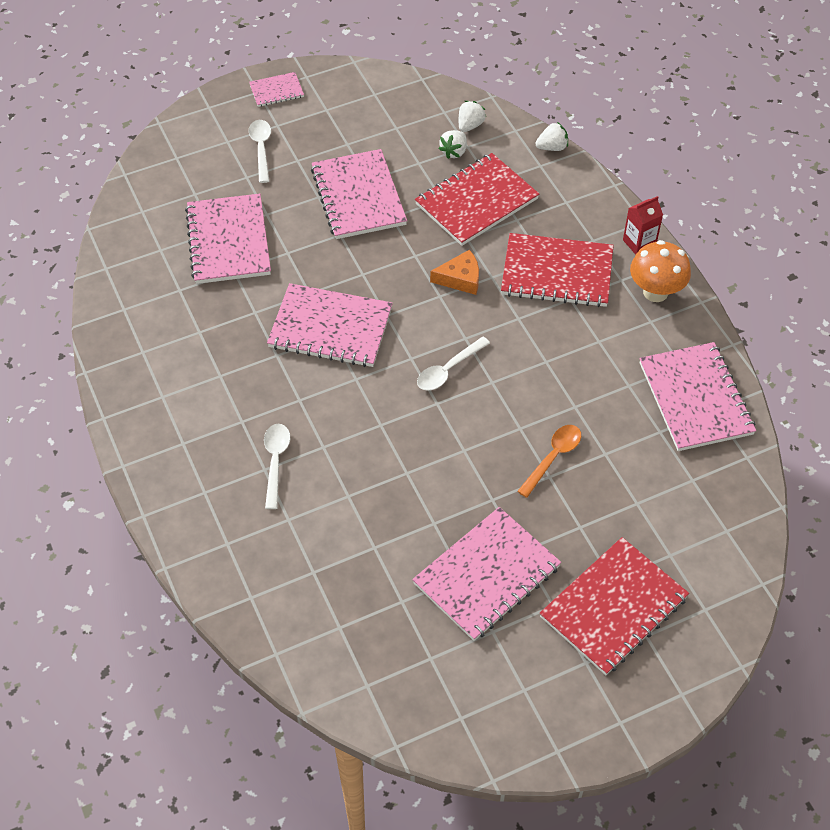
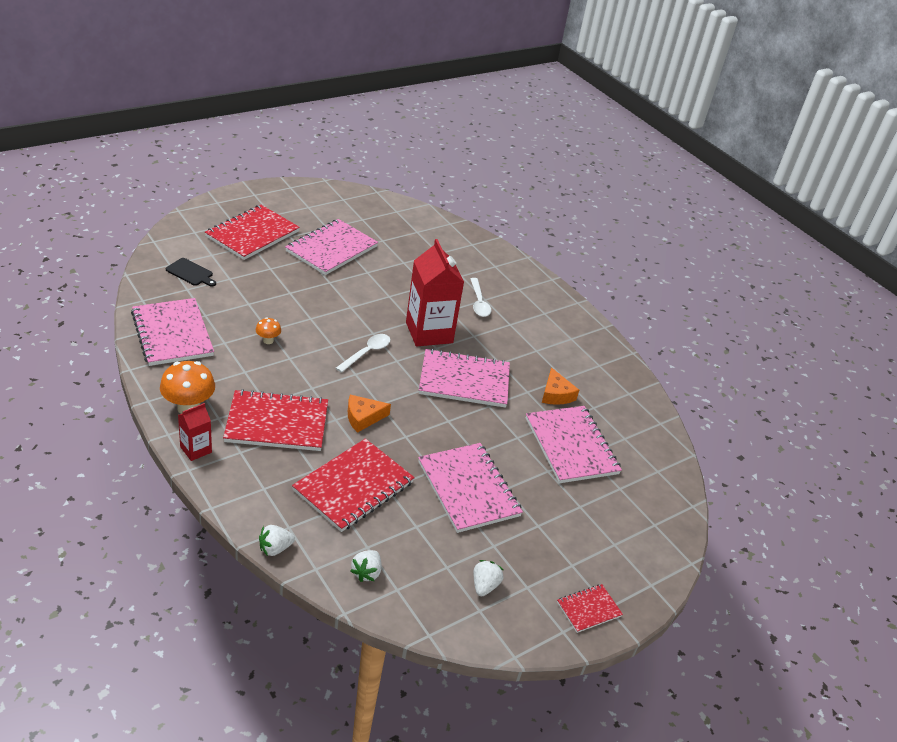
camera: 165 degrees right, 15 degrees down
pink notebook [249,72,304,107] -> red notebook [557,584,623,633]
white spoon [249,120,271,183] -> none
white strawberry [438,130,467,159] -> white strawberry moved to [474,560,503,596]
orange spoon [517,425,581,498] -> none
none -> black cutting board [166,258,216,287]
none -> orange mushroom [256,317,281,344]
none -> red carton [406,239,464,347]
none -> orange cheese [542,367,579,405]

